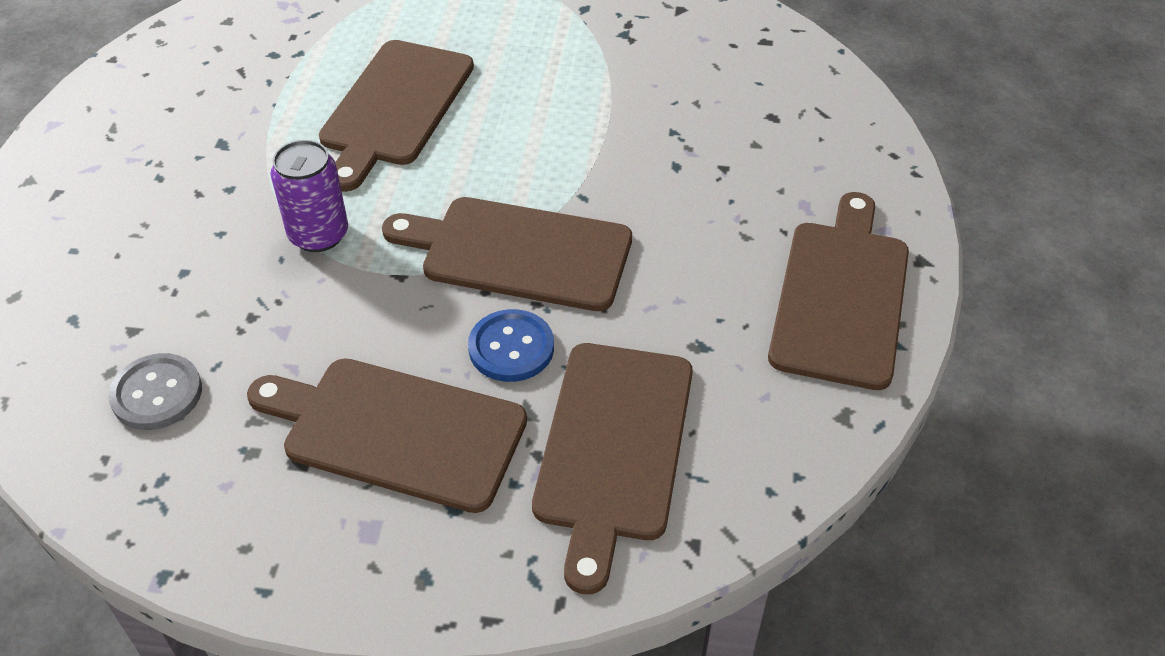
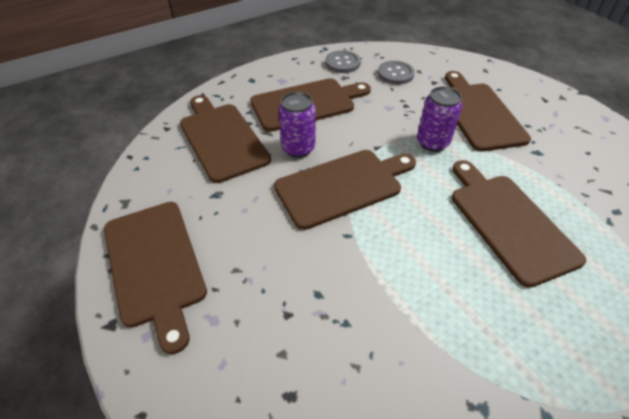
camera: 140 degrees right, 0 degrees up
blue button [468,309,554,382] -> purple can [278,92,315,157]
none -> grey button [325,50,361,73]
none -> brown cutting board [445,71,531,151]

